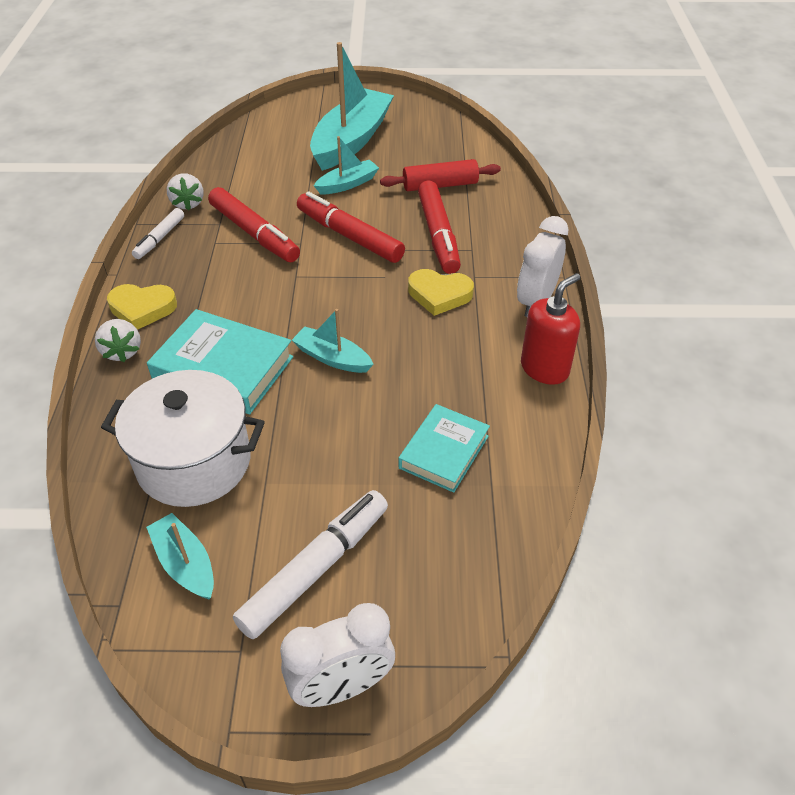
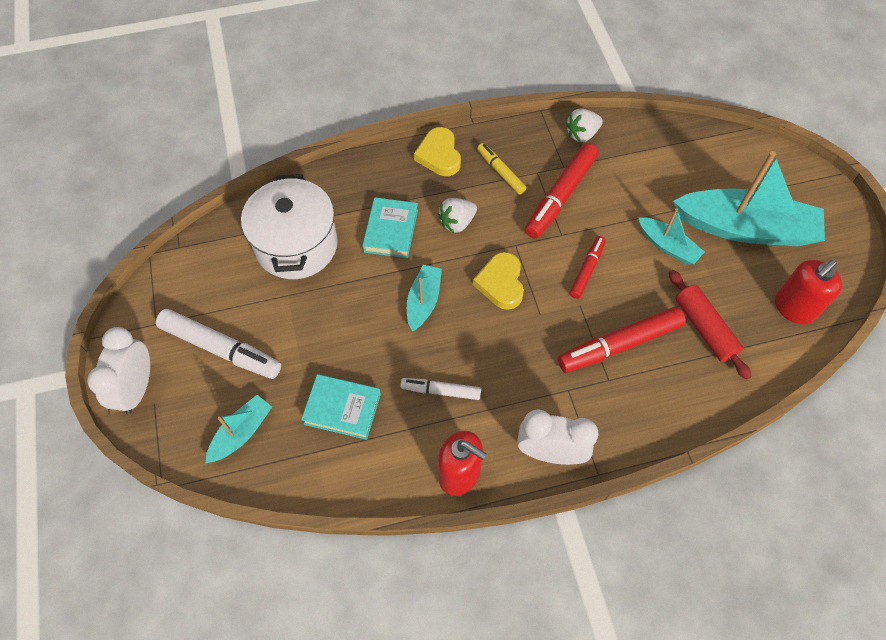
camera: 75 degrees right, 15 degrees up
white strawberry [95,319,141,362] -> white strawberry moved to [438,198,477,233]
white marker [132,208,184,259] -> white marker moved to [401,378,481,400]
turquoise boat [146,513,214,599] -> turquoise boat moved to [206,395,272,463]
turquoise book [147,309,293,414] -> turquoise book [362,197,418,258], size x0.65
white clock [280,603,395,707] -> white clock turned 45 degrees clockwise [87,327,150,414]
red marker [297,191,405,263] -> red marker [569,236,606,299], size x0.58
yellow heart [408,269,474,316] -> yellow heart moved to [473,252,524,310]
none -> yellow marker [477,143,527,195]
none -> red soap dispenser [775,260,842,324]

